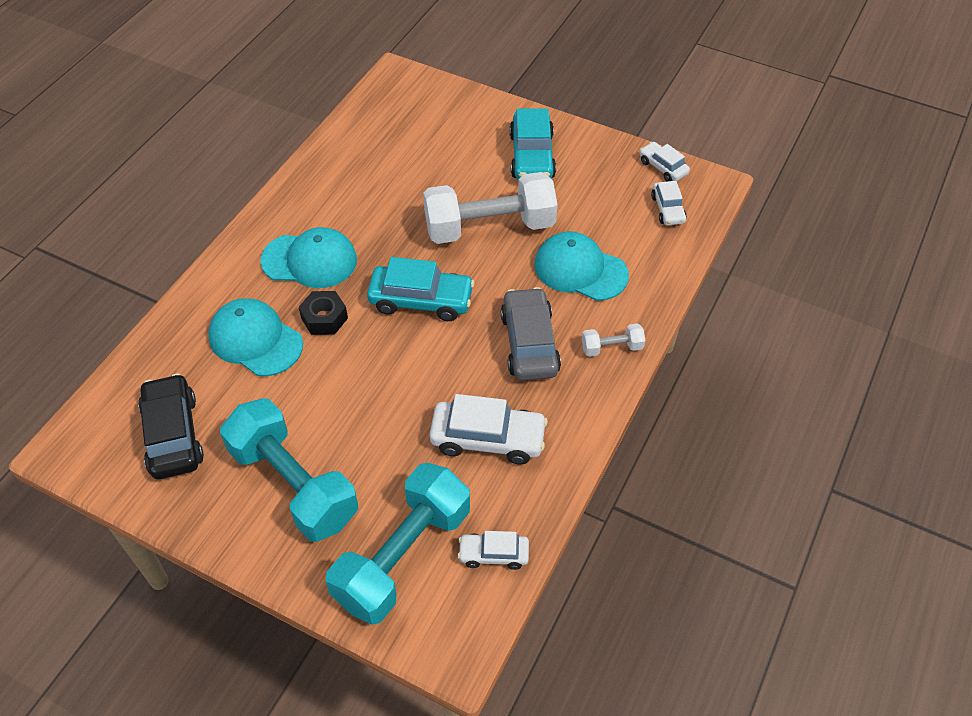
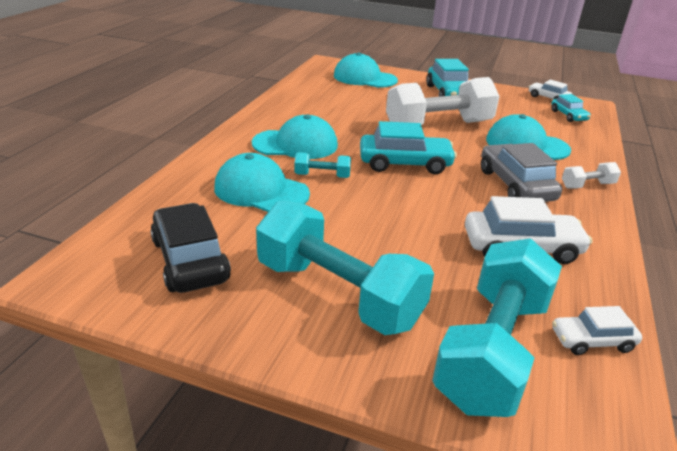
camera: 10 degrees left, 20 degrees down
black nut [299,291,348,335] -> turquoise dumbbell [295,152,351,178]
white car [651,181,687,225] -> turquoise car [551,94,591,122]
none -> turquoise cap [334,52,398,88]

